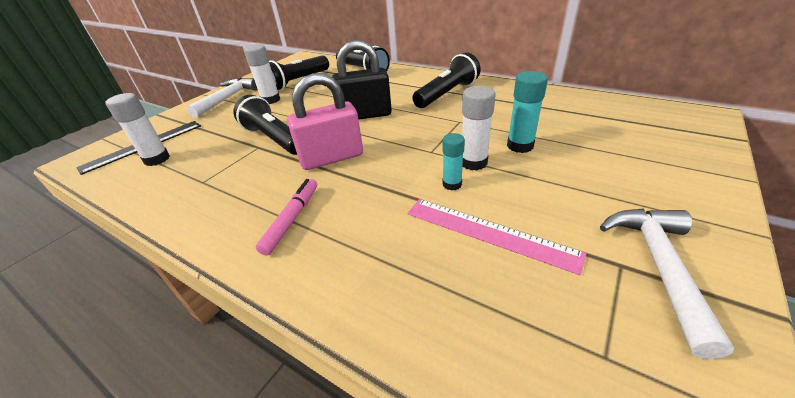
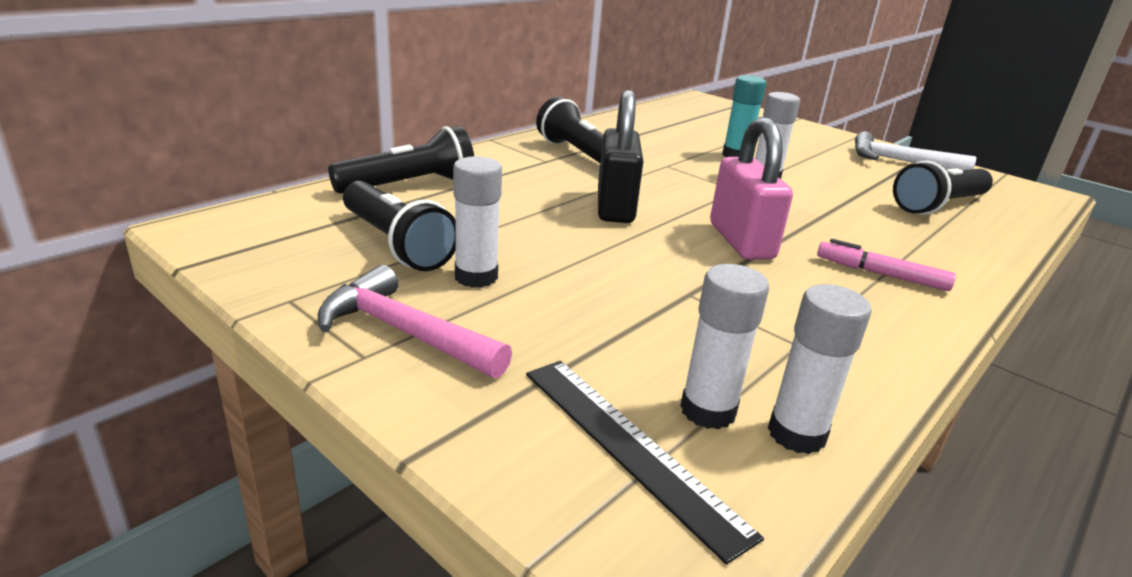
camera: 85 degrees left, 10 degrees down
white hammer [187,77,258,118] -> pink hammer [317,265,512,378]
black flashlight [233,95,297,155] -> black flashlight moved to [893,161,993,215]
pink ruler [407,199,586,275] -> none
turquoise glue stick [442,133,465,191] -> none
none -> white glue stick [768,284,872,454]

